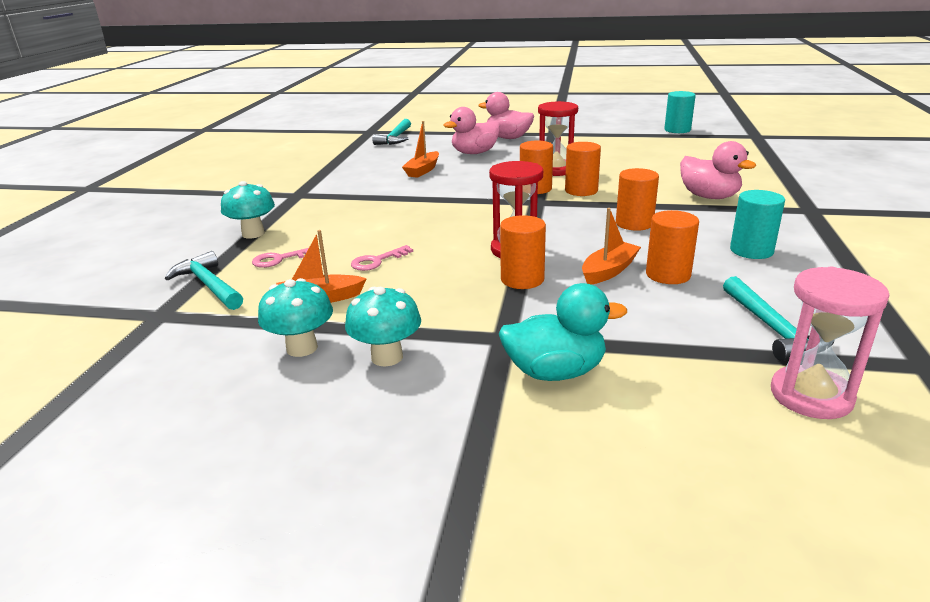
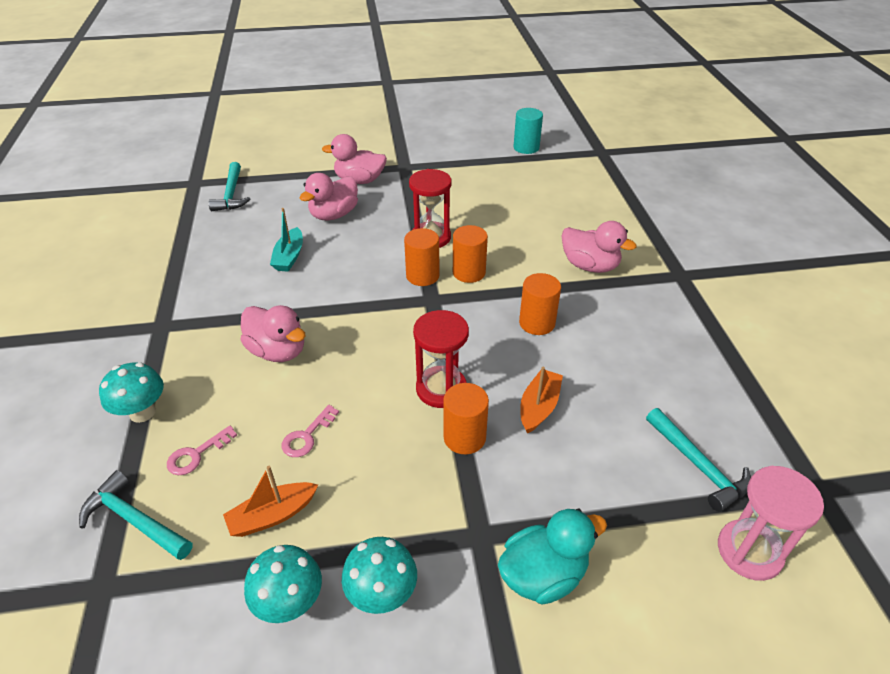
camera: 20 degrees left, 15 degrees up
orange boat [402,121,439,178] -> turquoise boat [270,208,303,272]
orange cylinder [646,210,699,284] -> none
turquoise cylinder [730,190,785,259] -> none
none -> pink duck [240,305,306,362]

